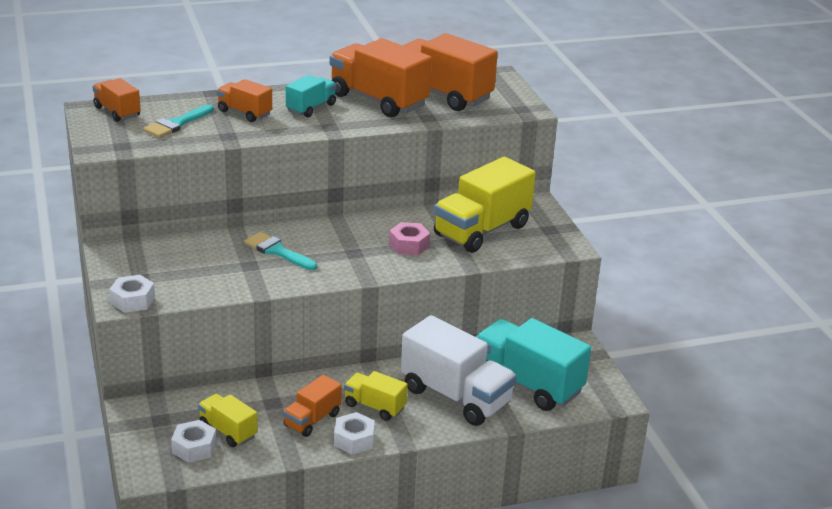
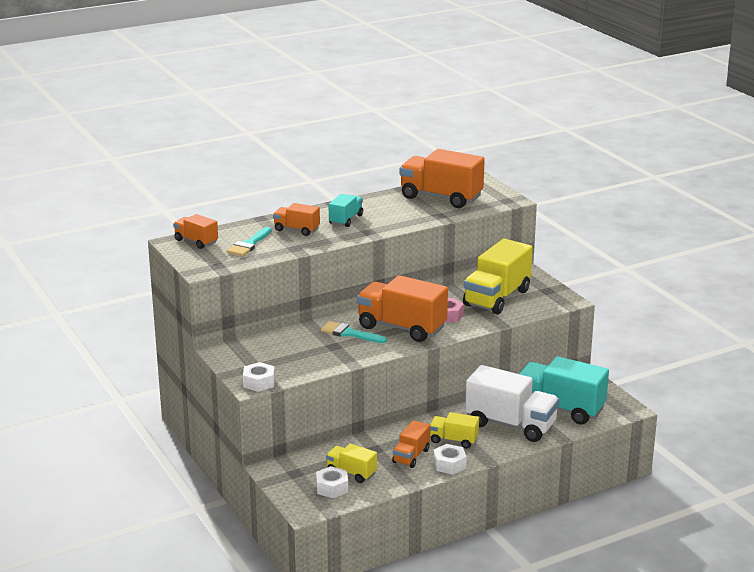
camera: 10 degrees left, 5 degrees down
orange truck [330,38,432,118] -> orange truck moved to [357,275,448,342]

